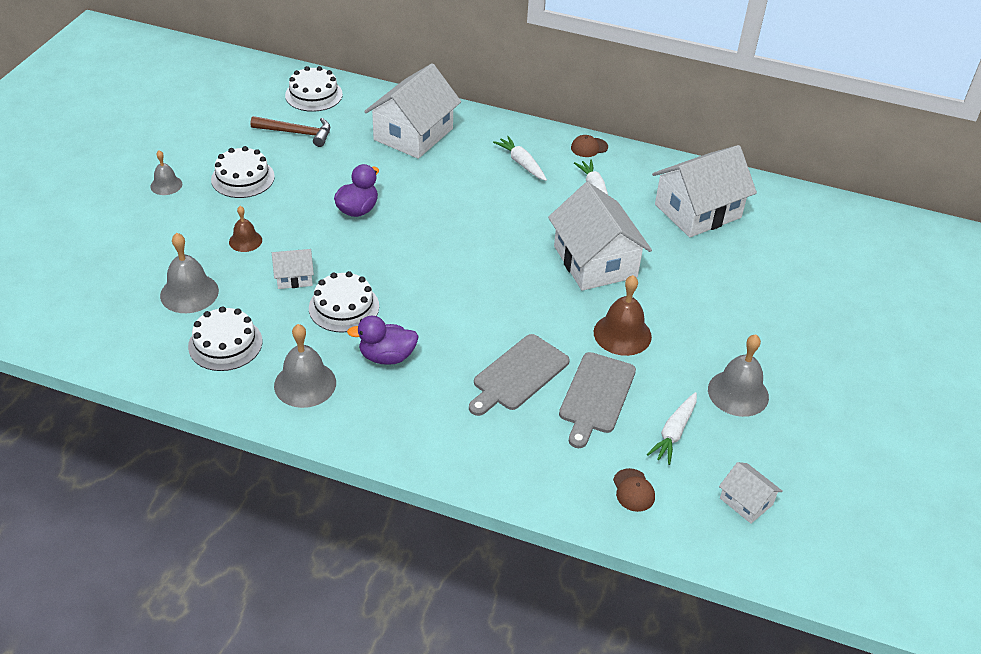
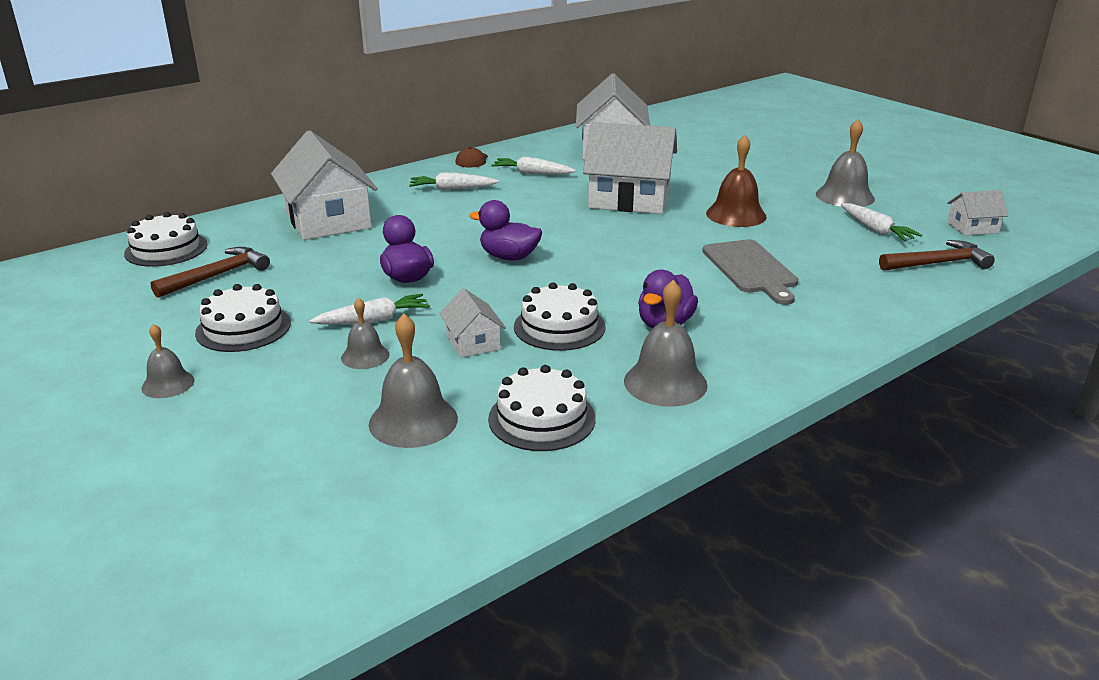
camera: 55 degrees left, 15 degrees down
brown bell [229,206,262,252] -> grey bell [341,298,389,369]
white house [272,249,314,289] -> white house turned 45 degrees counterclockwise [439,288,506,358]
grey cutting board [559,352,636,448] -> none
brown cap [613,468,655,512] -> brown hammer [879,240,995,271]
none -> white carrot [309,294,430,325]
none -> purple duck [469,200,542,260]

